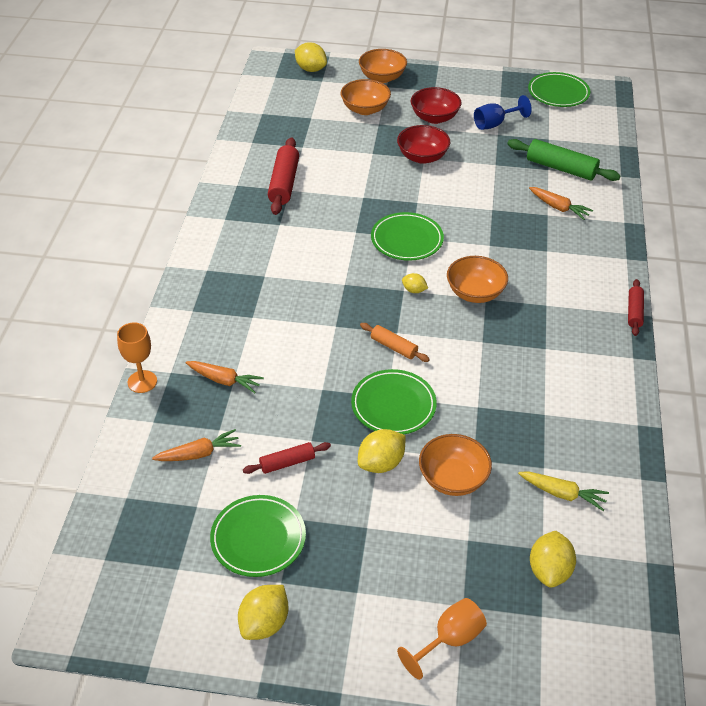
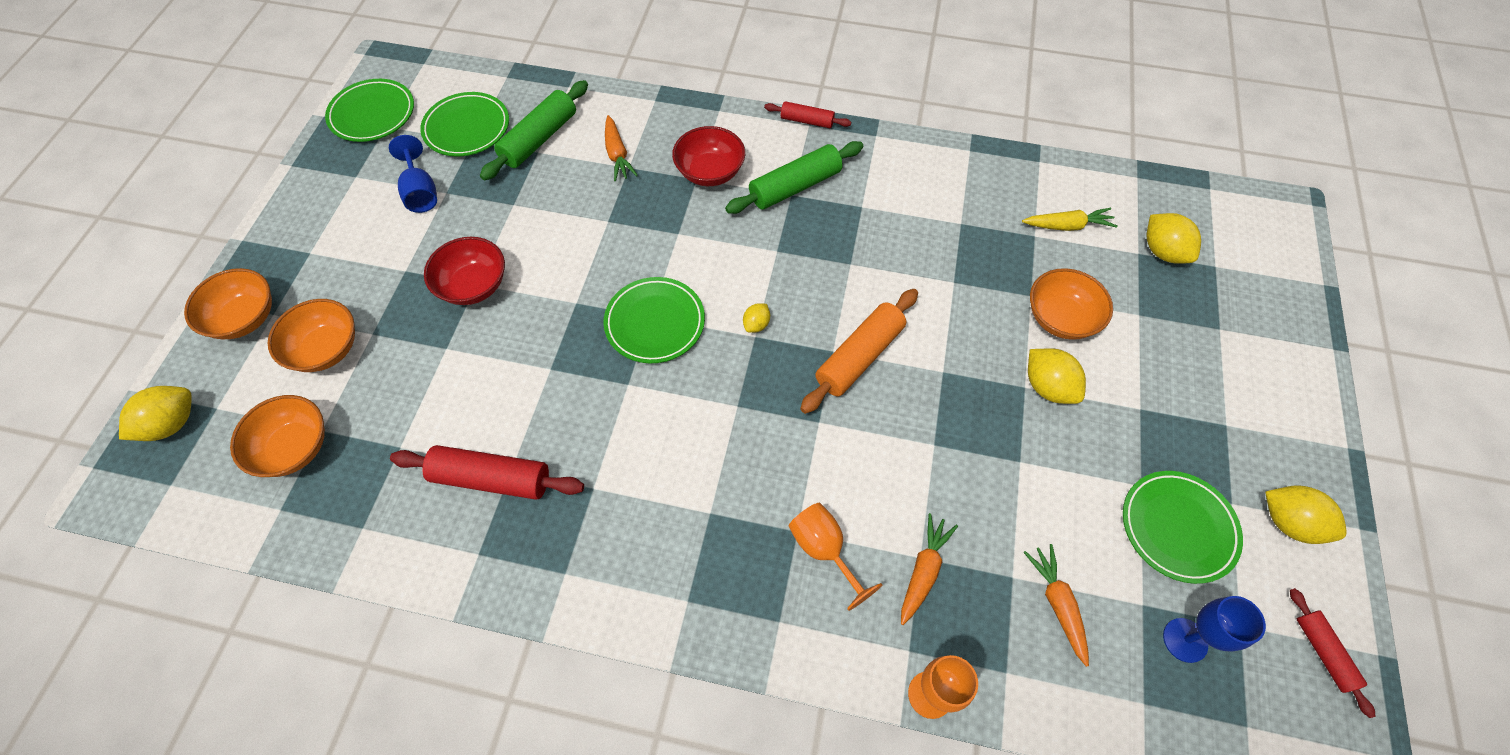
camera: 85 degrees left, 15 degrees up
red rolling pin [243,442,331,474] -> red rolling pin moved to [1290,588,1375,718]
green plate [351,369,437,435] -> green plate moved to [420,92,509,156]
orange rolling pin [360,323,430,362] -> orange rolling pin [800,289,918,414], size x1.71
orange goblet [397,598,487,680] -> orange goblet moved to [789,503,882,611]
red bowl [411,87,461,124] -> red bowl moved to [672,126,745,186]
orange bowl [447,256,508,303] -> orange bowl moved to [230,395,325,477]
yellow carrot [518,471,609,511] -> yellow carrot turned 60 degrees clockwise [1022,208,1118,231]
orange carrot [529,187,593,220] -> orange carrot turned 120 degrees clockwise [605,115,638,181]
yellow lemon [530,531,576,588] -> yellow lemon turned 45 degrees clockwise [1147,213,1201,264]
none -> green rolling pin [725,141,863,214]
none -> blue goblet [1163,596,1266,663]

